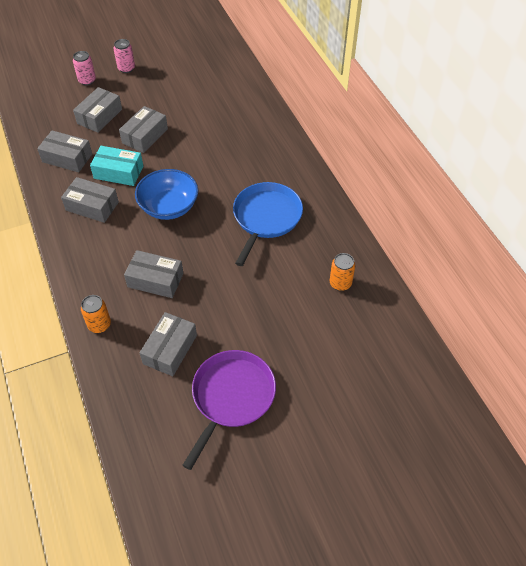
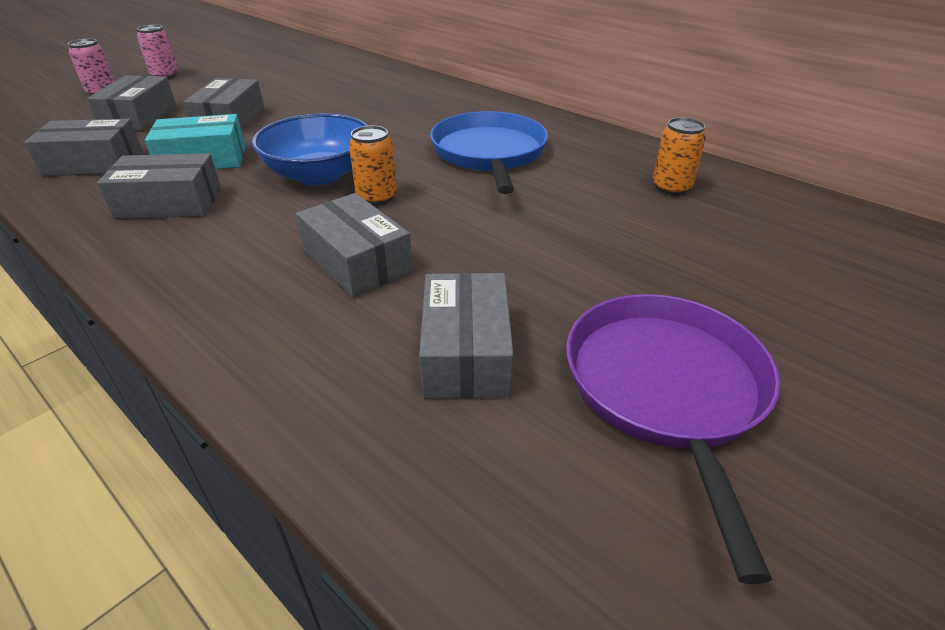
camera: 25 degrees left, 15 degrees down
orange can [81,295,111,333] -> orange can moved to [349,125,397,206]
grey box [124,250,184,298] -> grey box turned 60 degrees clockwise [296,193,413,298]

